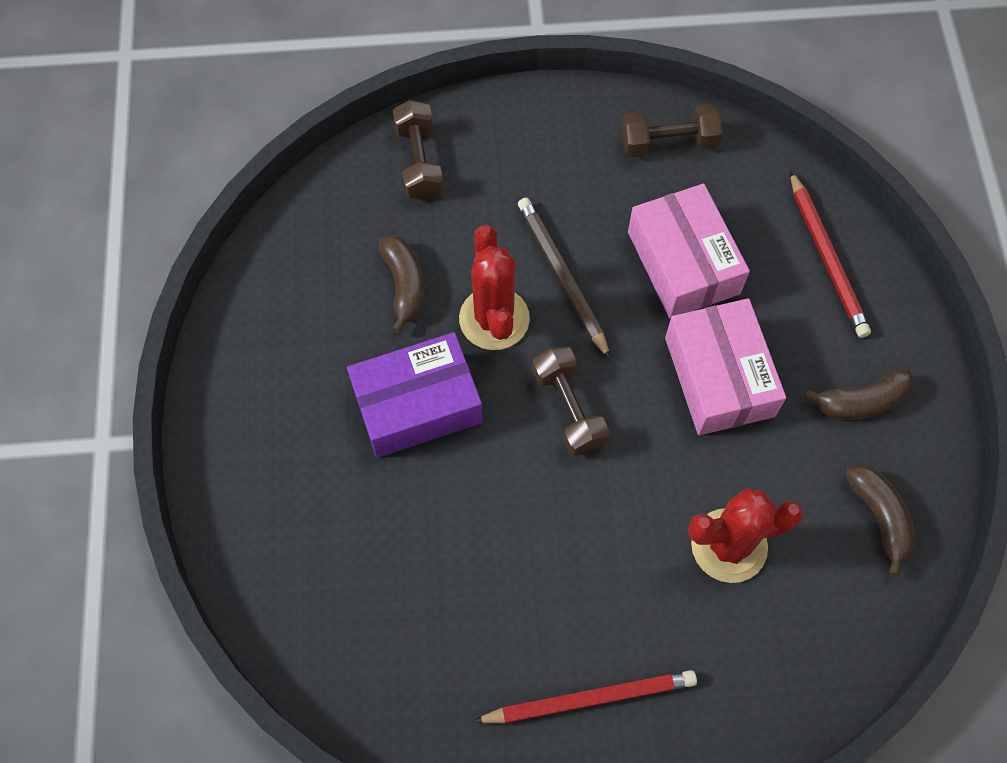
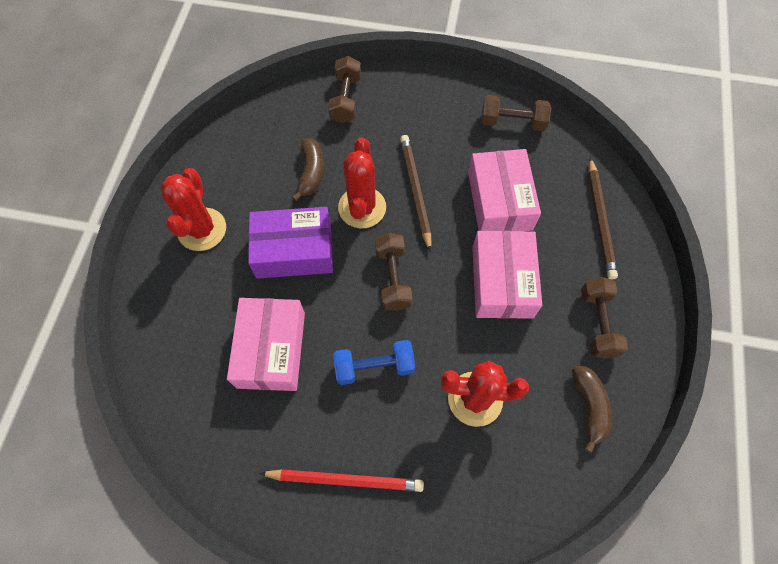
camera: 15 degrees right, 0 degrees up
red pencil [790,171,871,338] -> brown pencil [588,157,618,280]
brown banana [804,369,914,420] -> brown dumbbell [581,277,628,358]
none -> red cactus [160,168,226,251]
none -> pink box [227,298,305,391]
none -> blue dumbbell [333,340,415,385]

